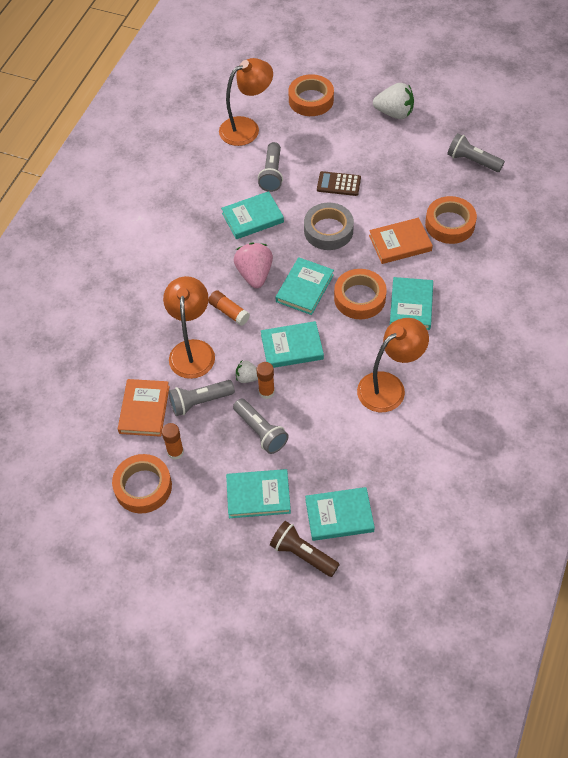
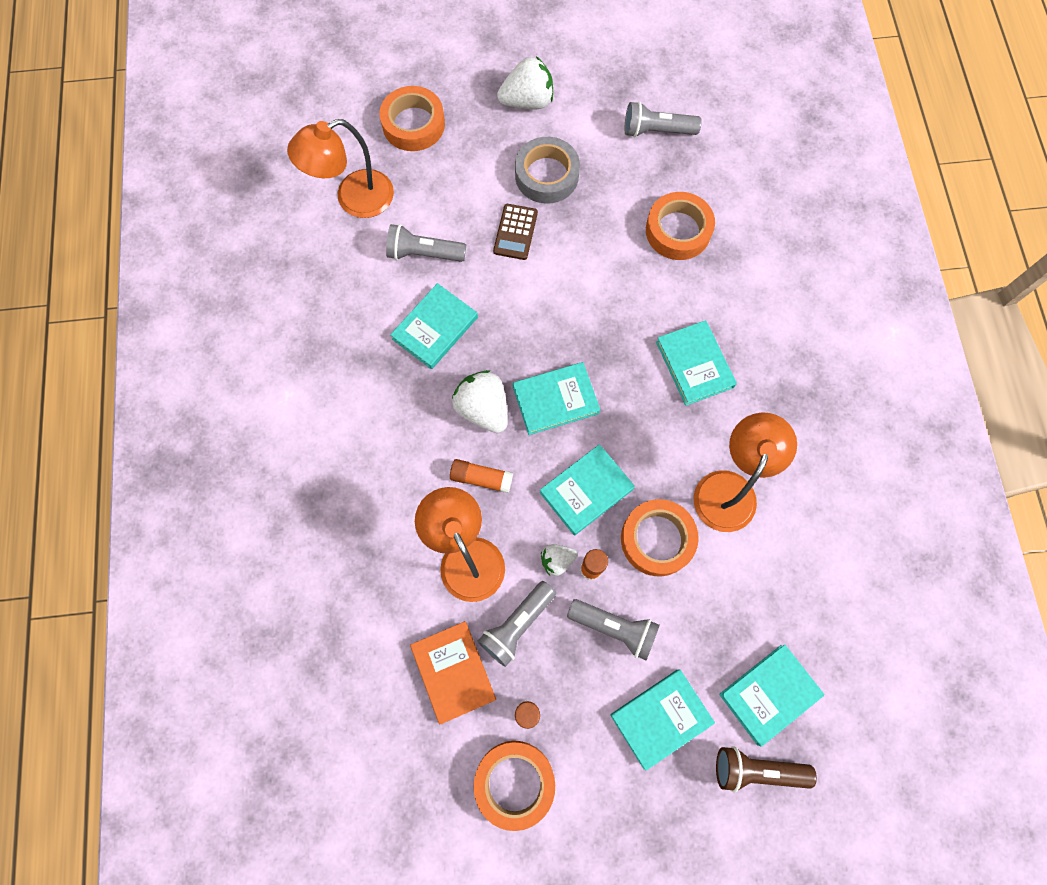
camera: 30 degrees left, 15 degrees up
orange lamp [219,58,273,146] -> orange lamp turned 150 degrees counterclockwise [287,119,394,218]
pink strawberry [234,243,273,288] -> white strawberry [452,370,508,433]
grey flashlight [258,142,283,192] -> grey flashlight turned 120 degrees clockwise [386,224,466,262]
turquoise book [276,257,334,315] -> turquoise book turned 75 degrees clockwise [513,362,600,435]
grey tape [304,203,354,250] -> grey tape moved to [515,137,580,203]
brown calculator [317,171,361,196] -> brown calculator turned 60 degrees counterclockwise [493,204,538,260]
orange tape [334,269,387,319] -> orange tape moved to [621,499,699,576]
orange book [369,218,433,264] -> none

